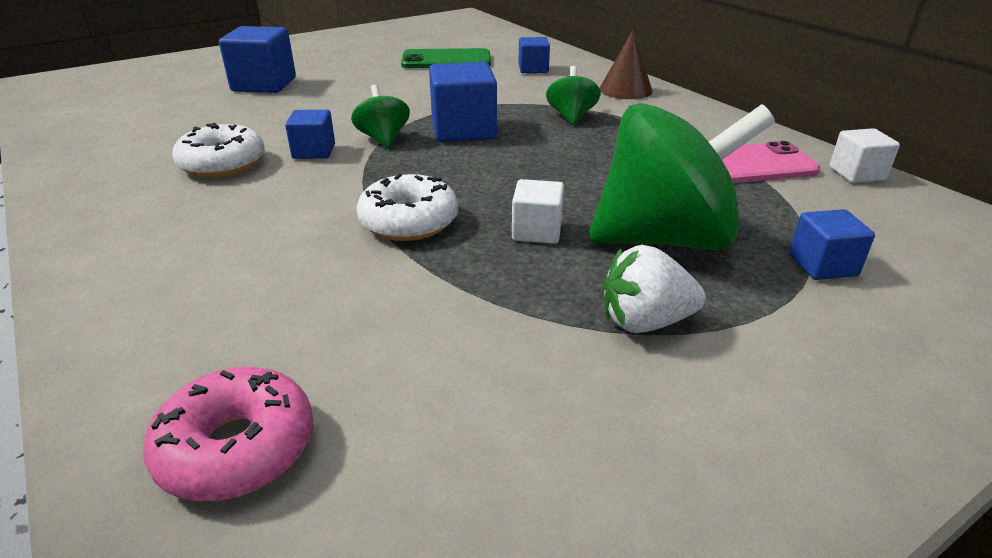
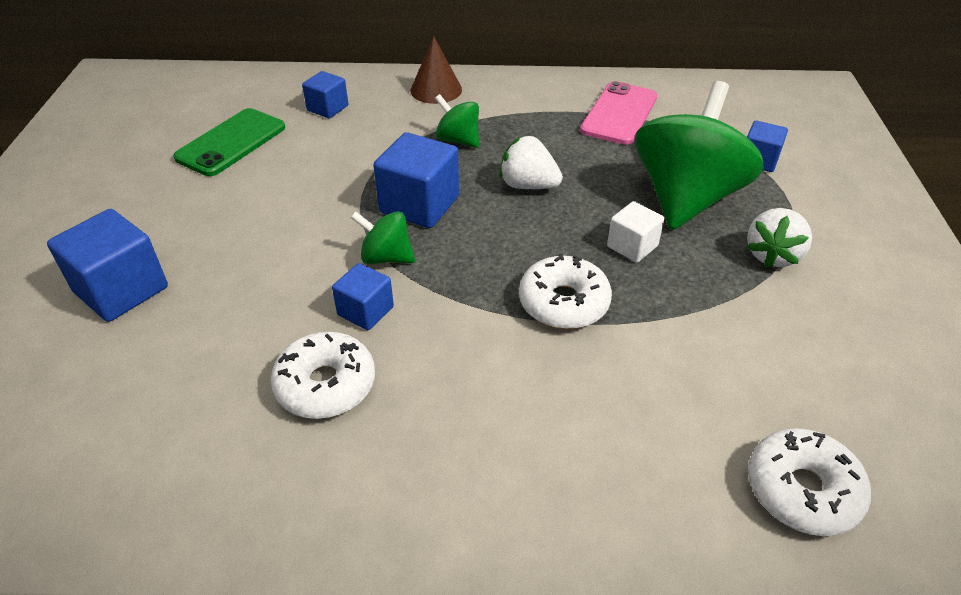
camera: 55 degrees left, 10 degrees up
pink donut [143,367,313,501] -> white donut [748,428,871,536]
white cube [829,128,900,183] -> none
none -> white strawberry [500,136,563,189]

